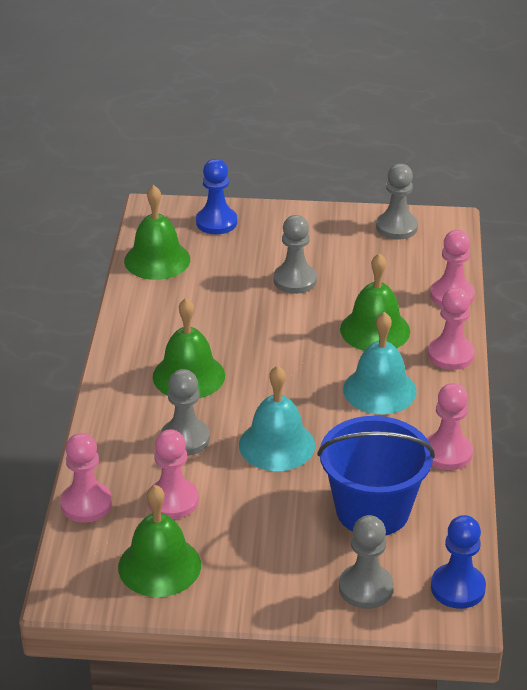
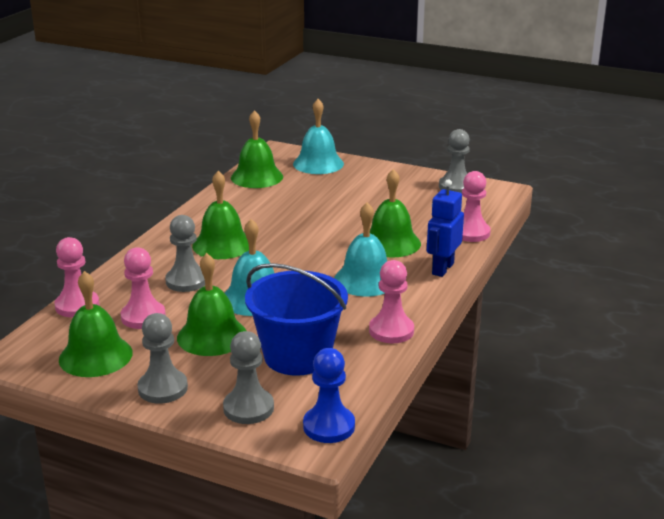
camera: 20 degrees right, 10 degrees down
blue pawn [196,159,237,234] -> turquoise bell [293,99,344,174]
grey pawn [273,215,317,294] -> grey pawn moved to [137,313,188,404]
pink pawn [428,287,475,370] -> blue robot [427,179,464,277]
none -> green bell [177,253,246,356]

